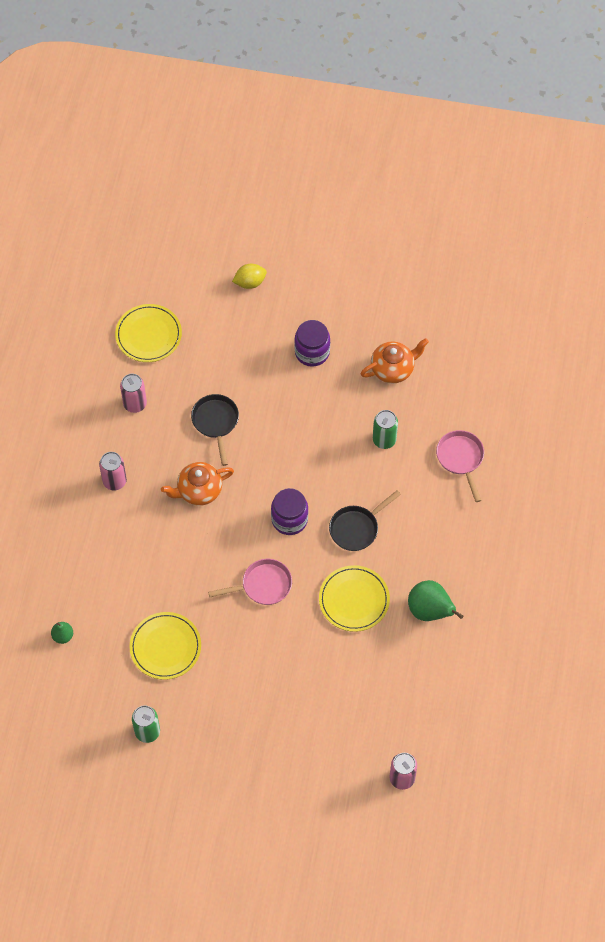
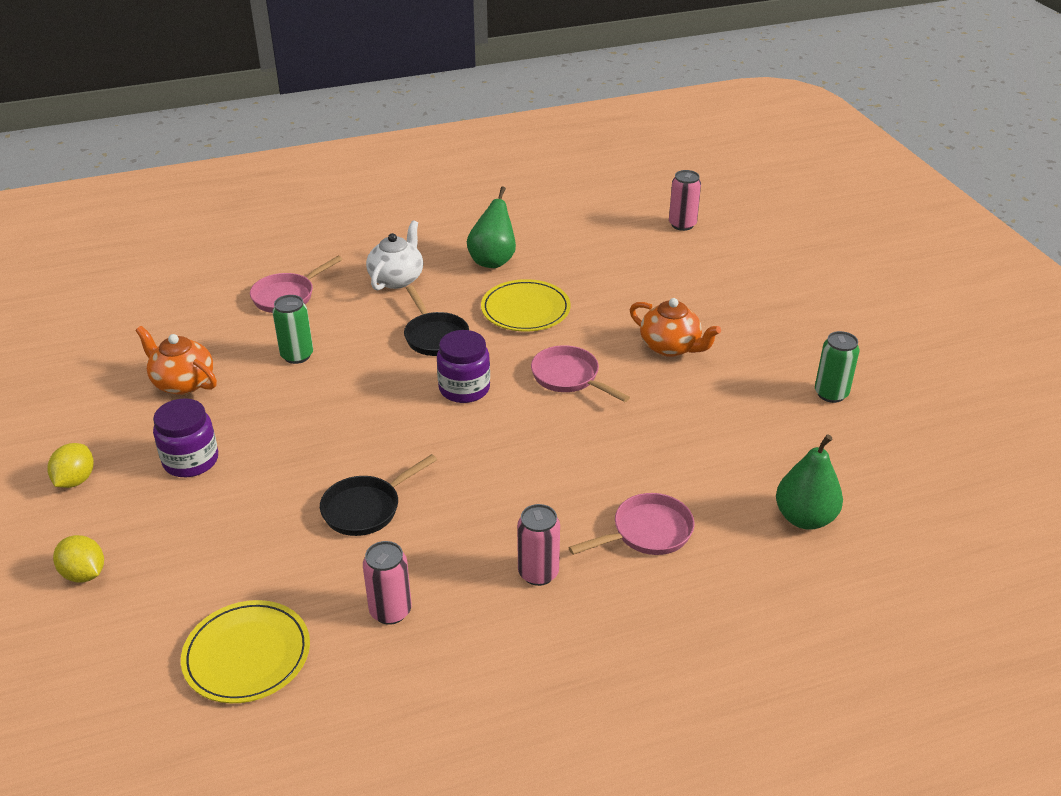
camera: 120 degrees left, 25 degrees down
green pear [51,622,73,644] -> green pear [776,434,843,530], size x1.85
yellow plate [129,612,201,680] -> none
orange teapot [161,462,234,506] -> orange teapot moved to [630,298,721,357]
black pan [329,491,401,551] -> black pan turned 45 degrees clockwise [404,286,469,356]
none -> yellow lemon [47,443,94,488]
none -> white teapot [366,220,423,291]
none -> pink pan [568,493,695,555]

